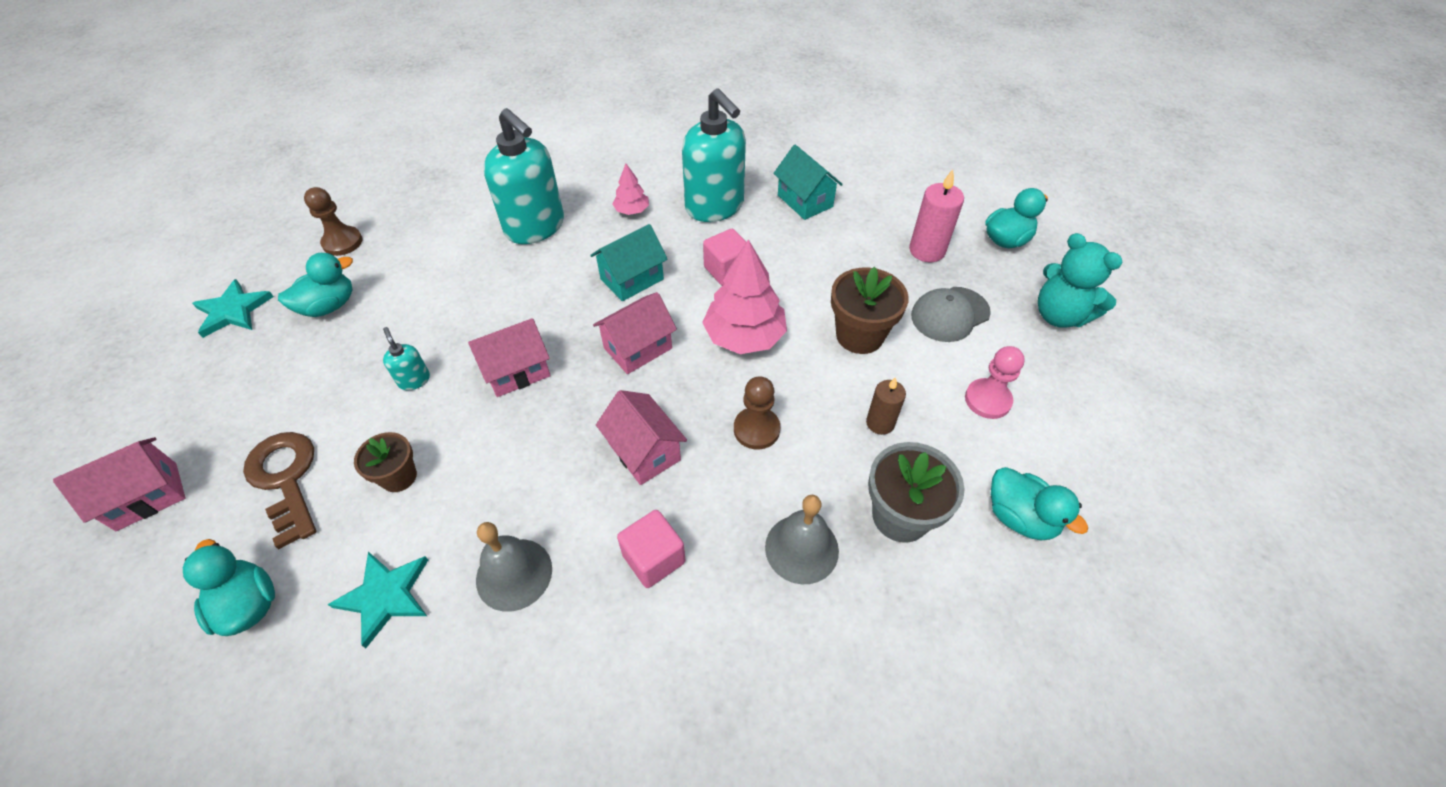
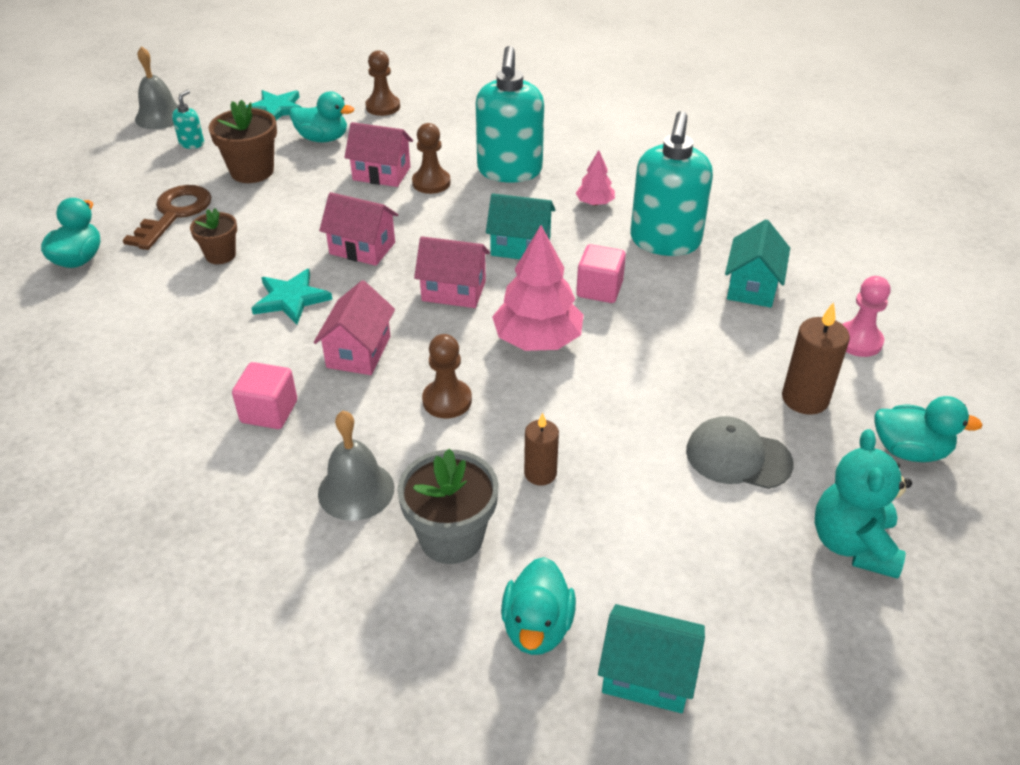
camera: 50 degrees right, 10 degrees down
pink house [53,437,185,531] -> pink house moved to [344,122,413,187]
turquoise star [328,552,428,648] -> turquoise star moved to [251,269,332,324]
turquoise soap dispenser [383,327,430,391] -> turquoise soap dispenser moved to [172,90,204,149]
grey bell [476,522,552,612] -> grey bell moved to [135,46,178,129]
brown flower pot [831,267,909,354] -> brown flower pot moved to [209,100,277,183]
pink candle [909,169,964,262] -> brown candle [782,302,850,415]
pink pawn [965,346,1025,419] -> pink pawn moved to [842,276,890,357]
none -> brown pawn [412,123,451,194]
none -> turquoise house [598,604,705,713]

